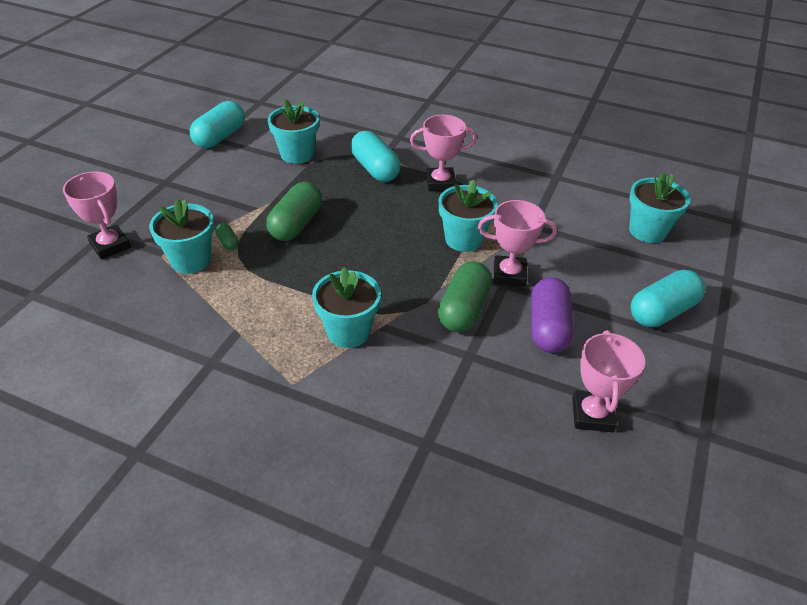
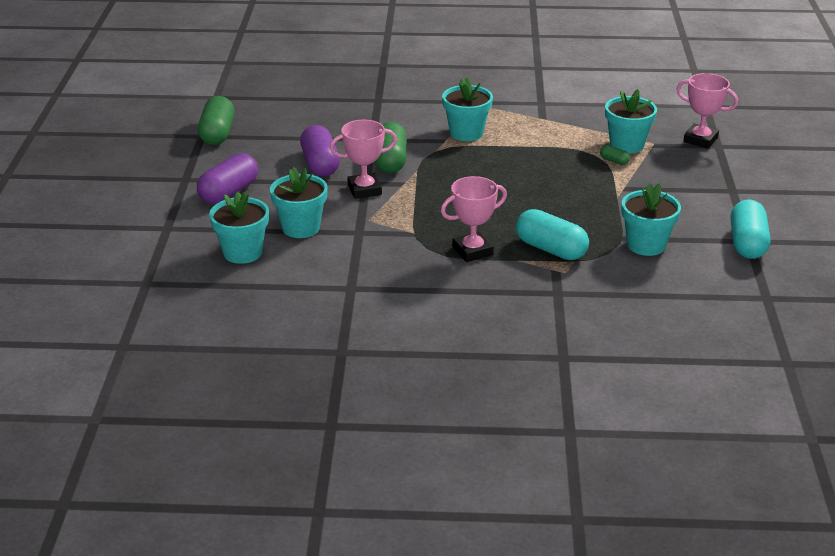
camera: 160 degrees right, 10 degrees down
green capsule [266,182,322,241] -> green capsule moved to [198,96,235,145]
turquoise flower pot [439,180,498,252] -> turquoise flower pot moved to [270,167,328,238]
pink trophy [572,330,645,432] -> none
turquoise capsule [630,270,705,327] -> purple capsule [197,153,258,204]

